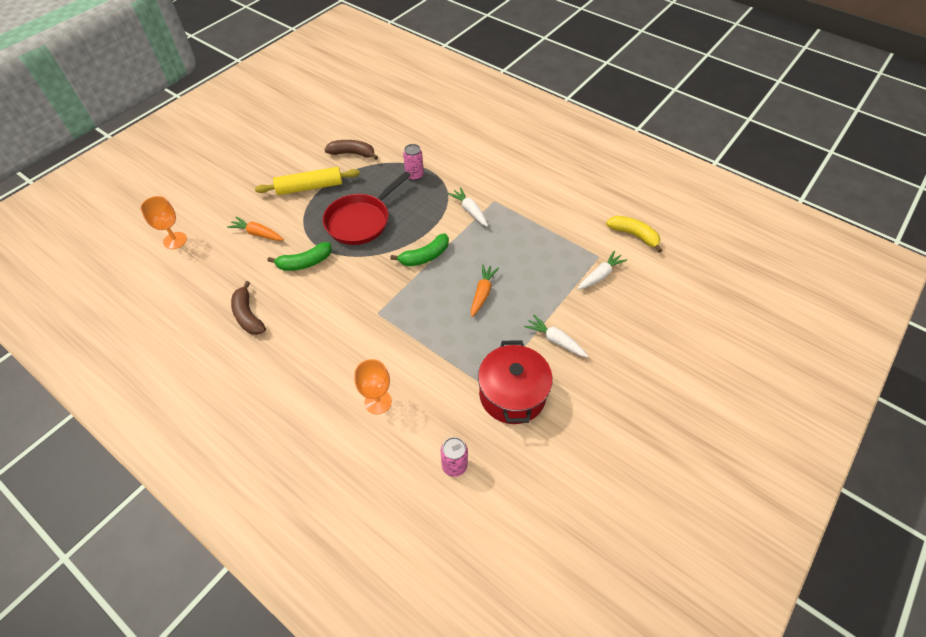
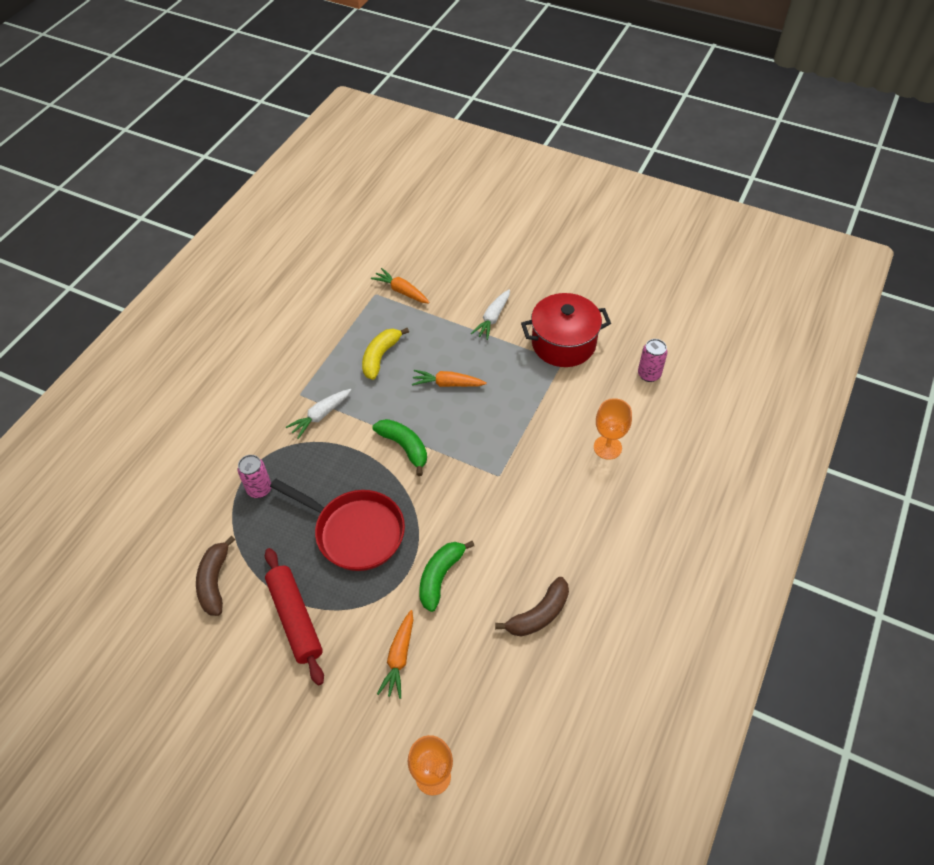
camera: 100 degrees left, 0 degrees up
yellow rolling pin [255,167,360,195] -> red rolling pin [265,548,324,685]
green banana [268,242,332,271] -> green banana turned 120 degrees counterclockwise [419,541,474,612]
white carrot [578,251,627,290] -> orange carrot [371,268,430,304]
yellow banana [606,216,662,253] -> yellow banana moved to [362,328,409,380]

